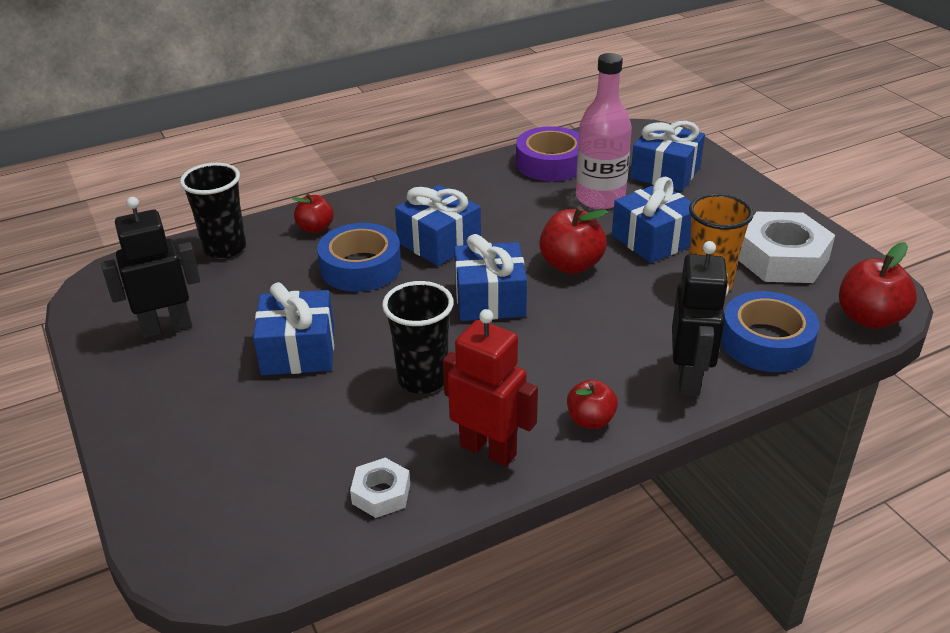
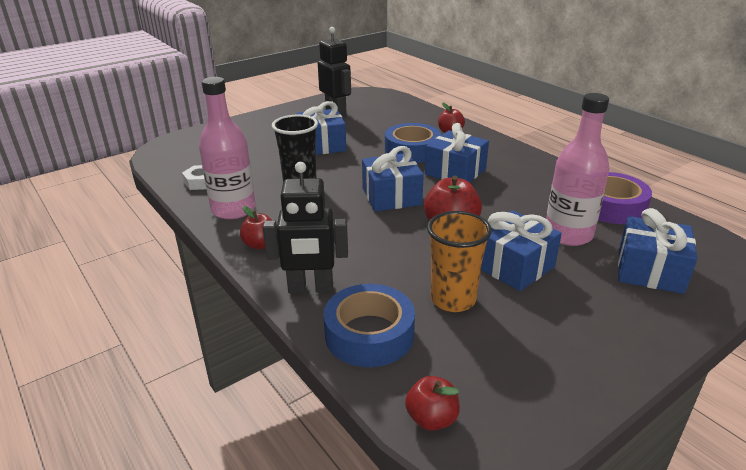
camera: 80 degrees right, 5 degrees down
black cup [180,163,246,259] -> none
red robot [443,309,538,467] -> pink bottle [199,77,256,219]
white nut [738,212,835,283] -> none
red apple [839,242,917,329] -> red apple [405,376,460,431], size x0.63

